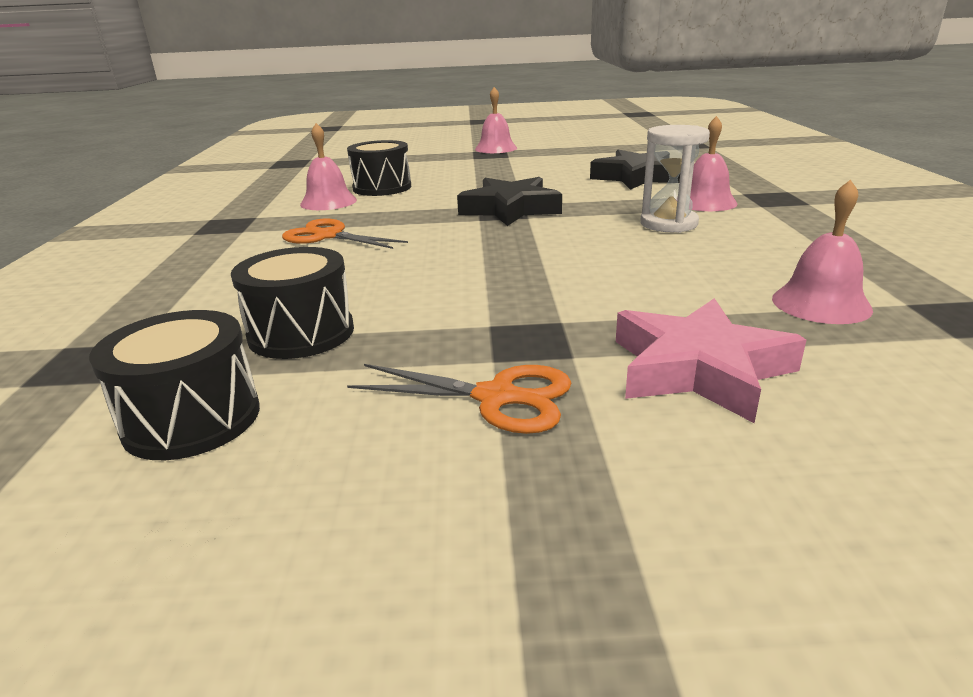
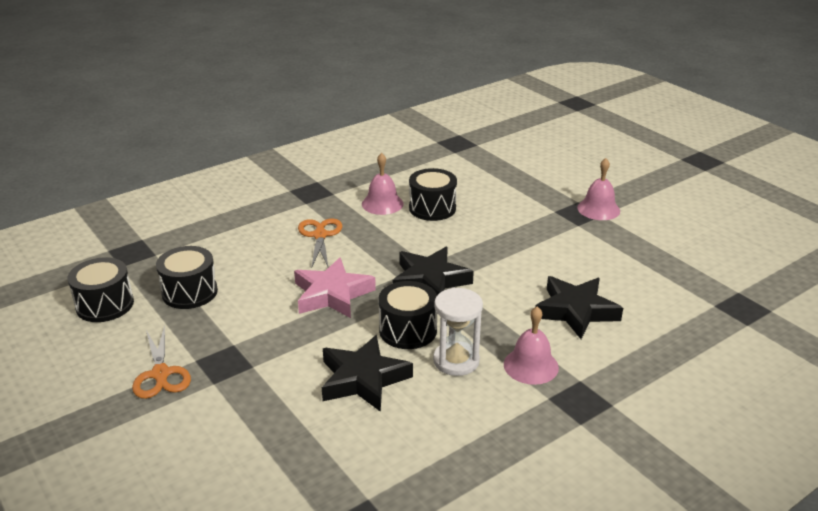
camera: 55 degrees right, 5 degrees up
pink star [616,298,806,423] -> pink star moved to [294,257,376,318]
pink bell [772,179,873,324] -> none
none -> black star [322,335,413,412]
none -> black drum [378,281,437,349]

